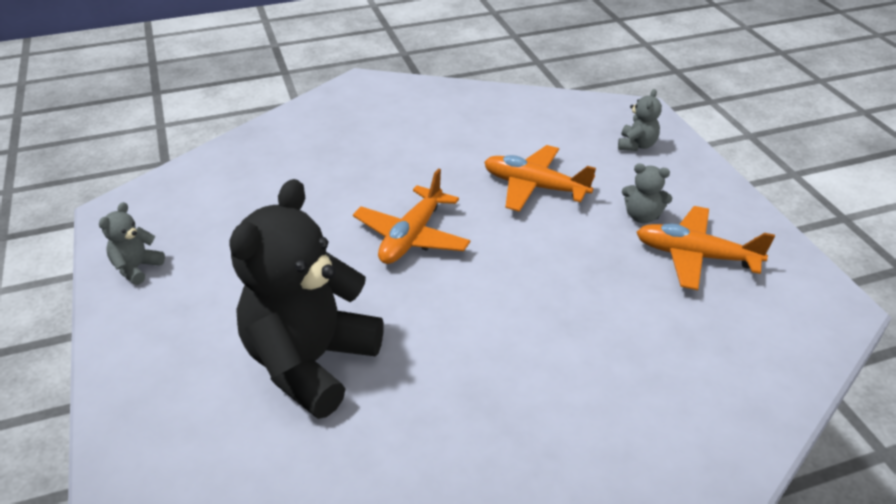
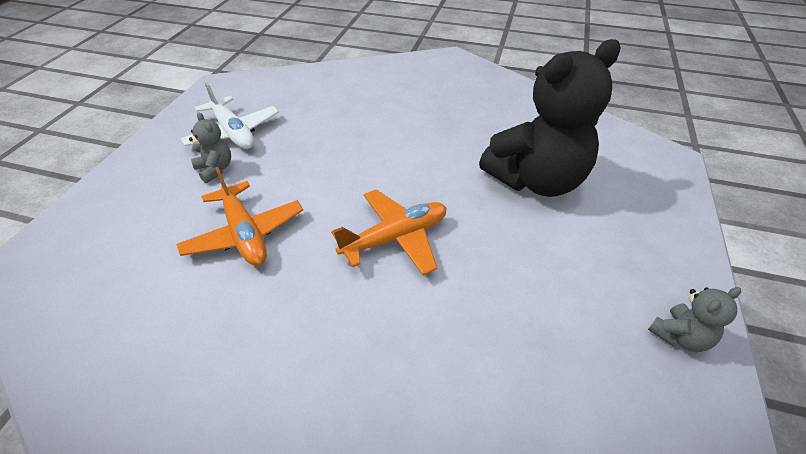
camera: 145 degrees left, 5 degrees up
grey teddy bear [618,89,662,151] -> none
orange plane [636,206,775,290] -> white plane [181,82,279,149]

